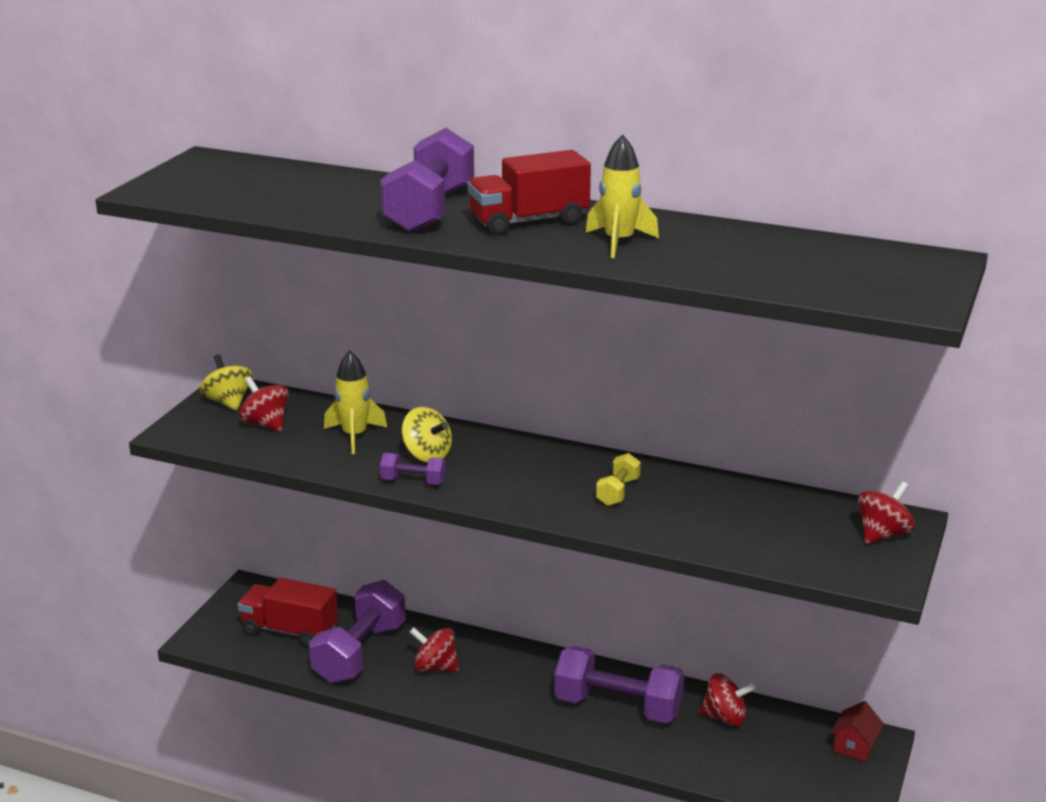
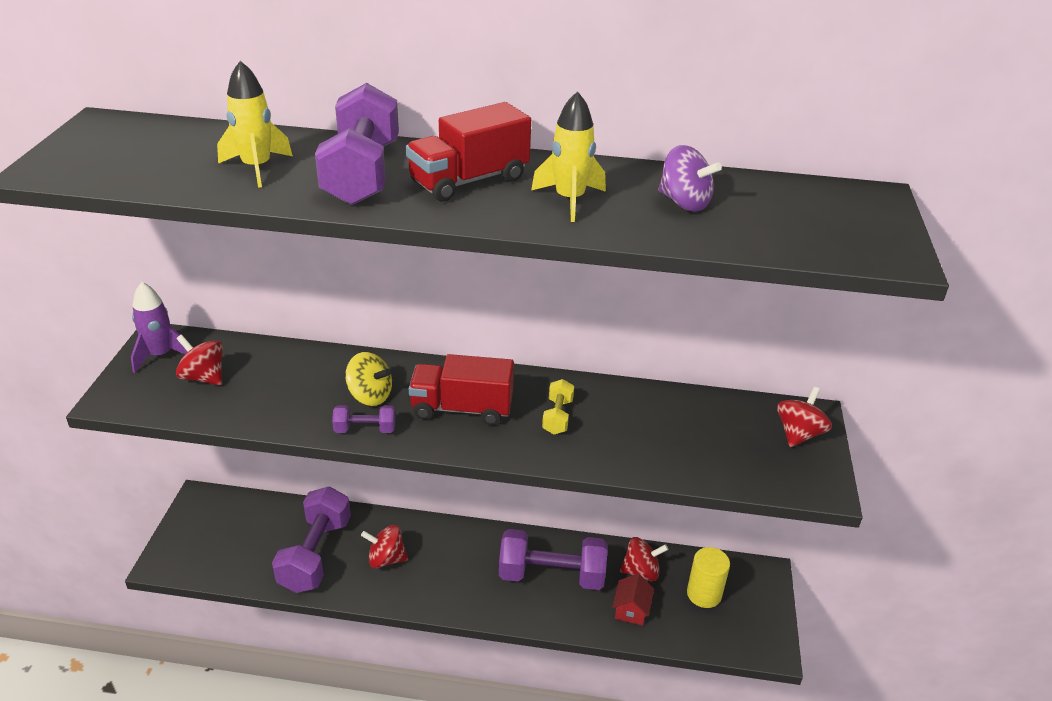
camera: 15 degrees left, 10 degrees up
yellow spinning top [200,354,253,411] -> purple rocket [131,282,188,373]
red truck [238,578,338,648] -> red truck moved to [409,354,514,425]
yellow rocket [324,351,387,454] -> yellow rocket moved to [217,61,293,188]
red house [830,701,884,762] -> red house moved to [612,573,654,626]
none -> purple spinning top [658,145,722,211]
none -> yellow cylinder [687,547,730,608]

